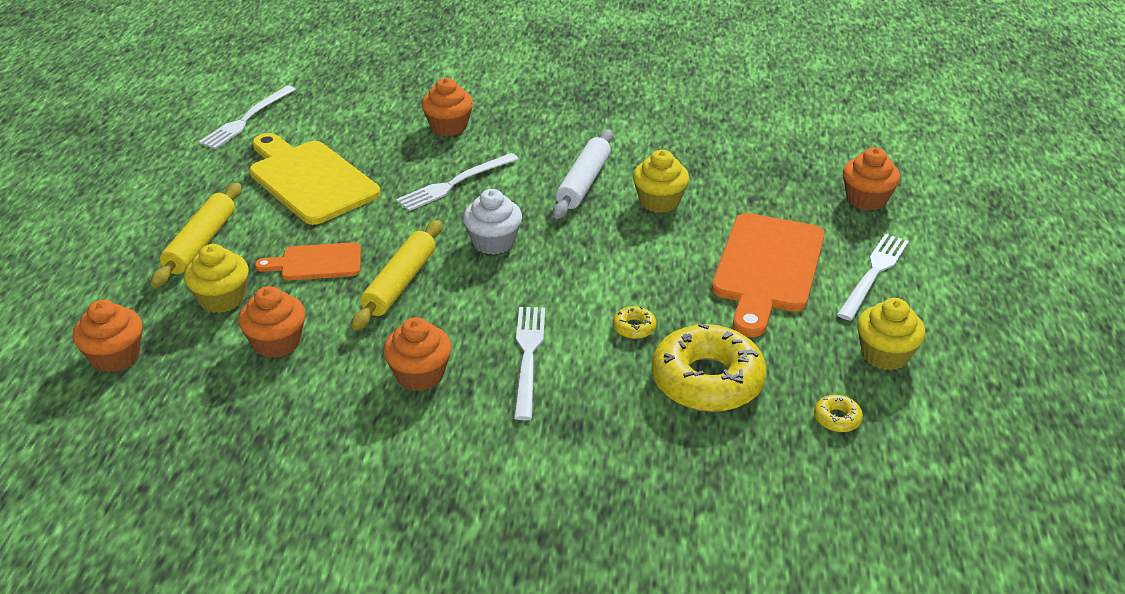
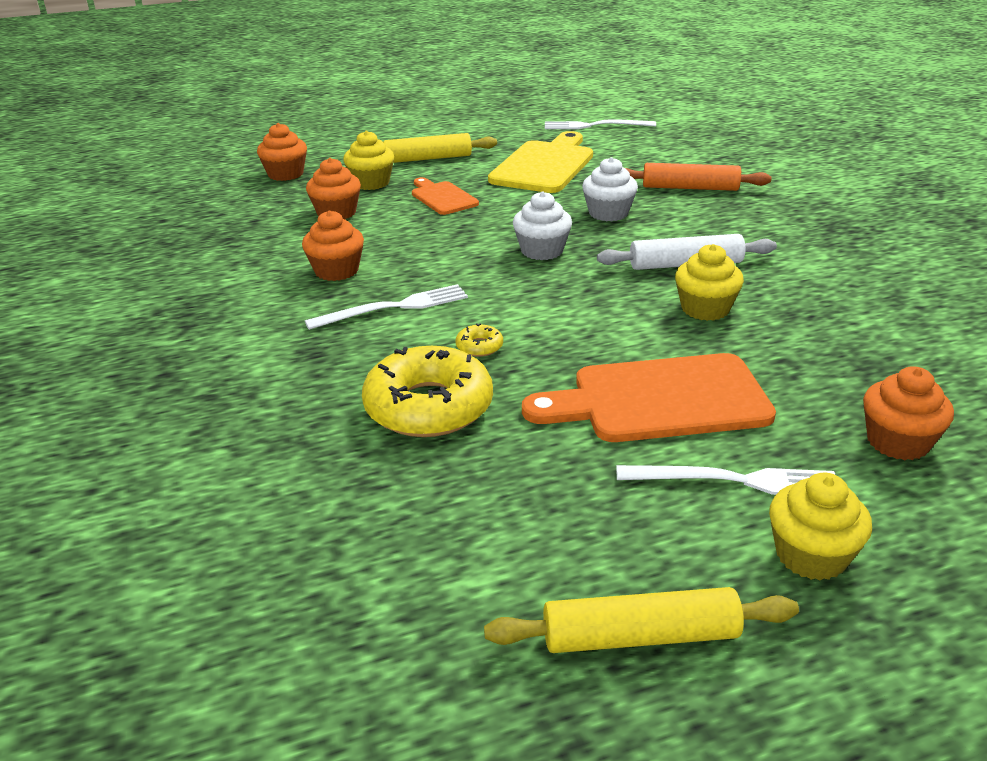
camera: 65 degrees right, 5 degrees down
yellow rolling pin [351,220,442,330] -> yellow rolling pin moved to [484,587,799,653]
white fork [396,153,519,211] -> white cupcake [582,157,638,222]
orange cupcake [422,78,473,136] -> orange rolling pin [625,163,771,191]
yellow donut [814,395,863,432] -> none
yellow cupcake [857,298,925,370] -> yellow cupcake moved to [769,473,872,581]

